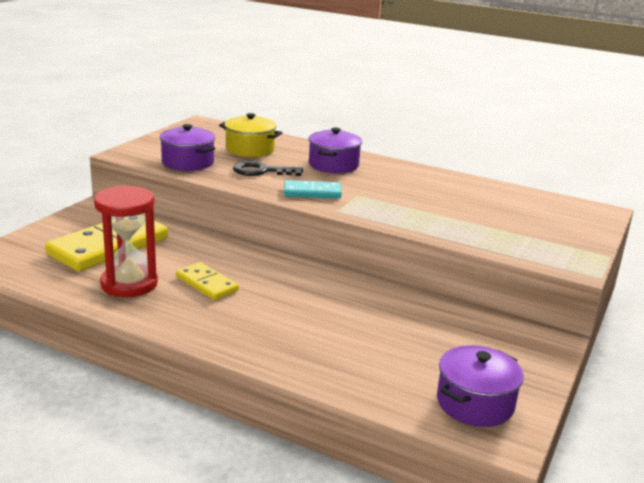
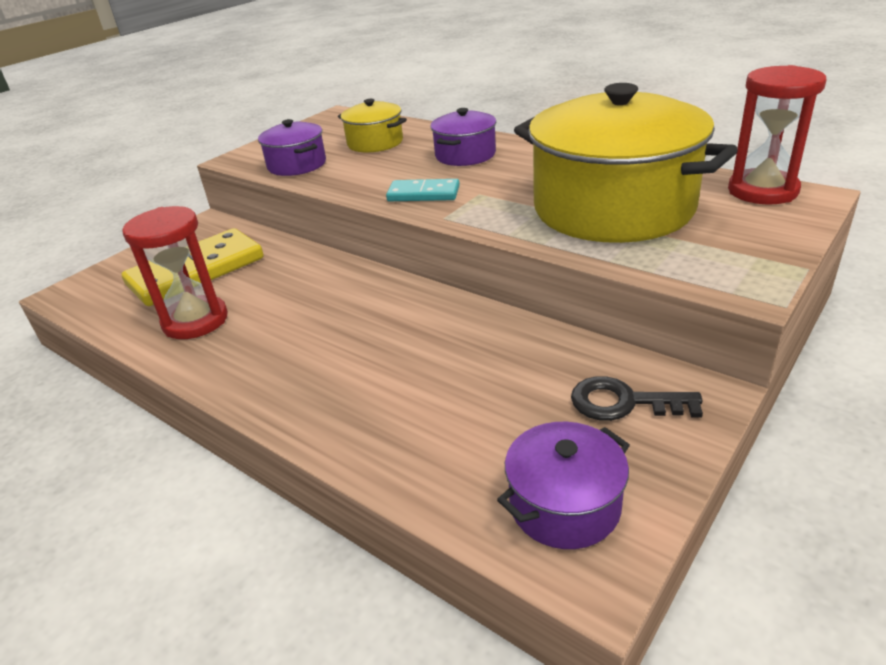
camera: 15 degrees right, 10 degrees up
yellow domino [176,262,239,300] -> none
black key [233,161,303,176] -> black key moved to [571,376,703,421]
none -> yellow pot [514,83,738,243]
none -> red hourglass [728,65,826,204]

